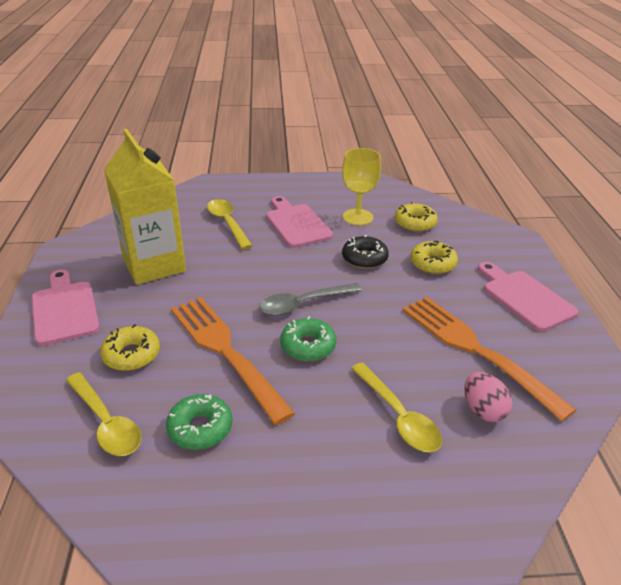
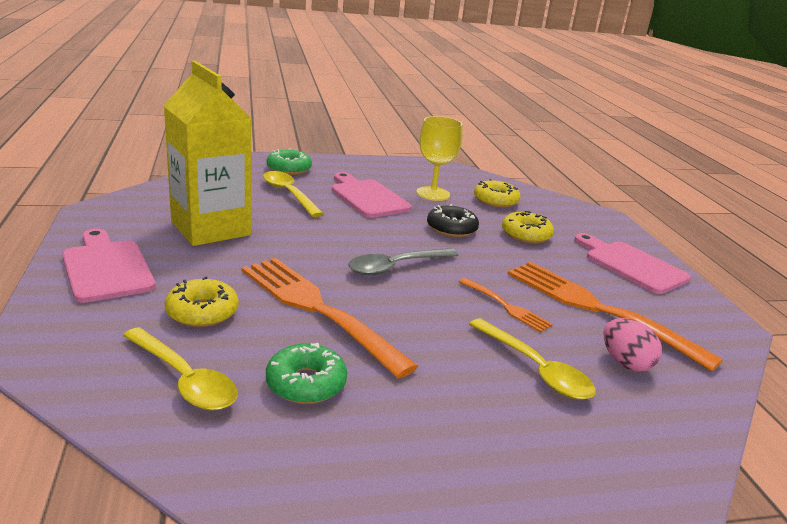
camera: 10 degrees left, 10 degrees down
green donut [280,316,336,361] -> green donut moved to [266,148,312,175]
none -> orange fork [458,278,553,332]

